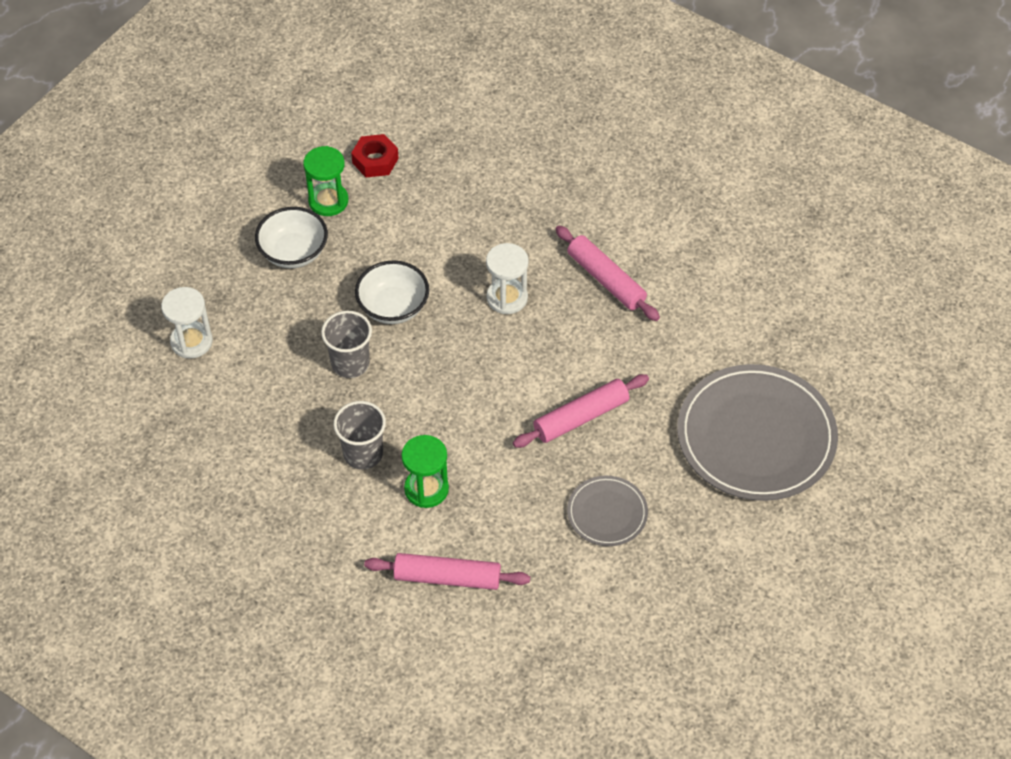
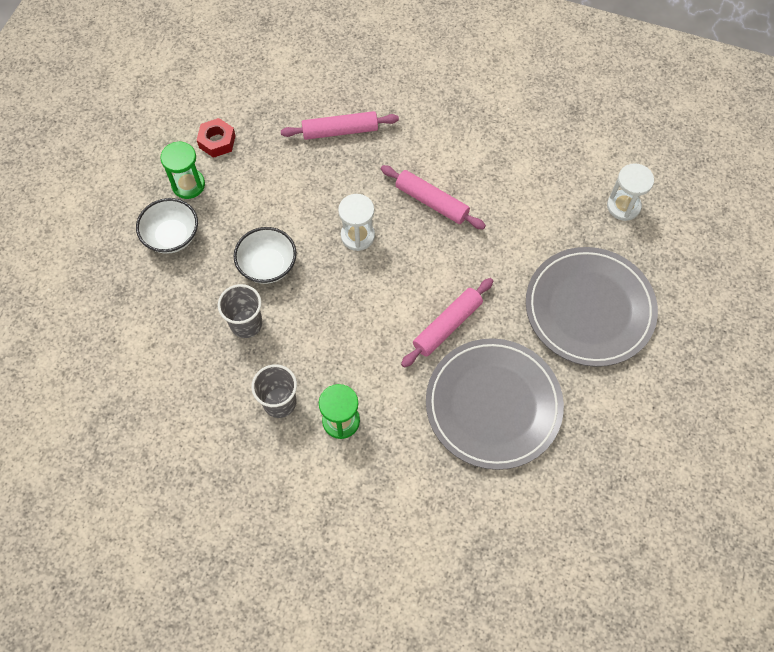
camera: 15 degrees left, 10 degrees up
white hourglass [161,287,213,359] -> white hourglass moved to [607,163,654,221]
pink rolling pin [364,553,530,590] -> pink rolling pin moved to [281,111,399,140]
grey plate [567,476,648,546] -> grey plate [426,338,564,470], size x2.03

